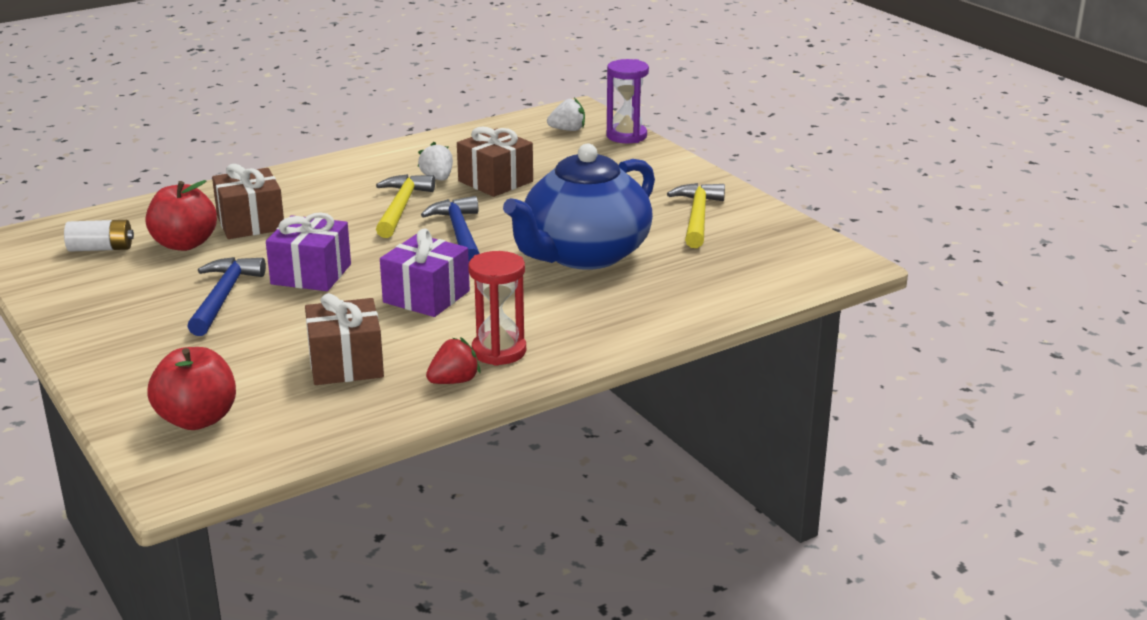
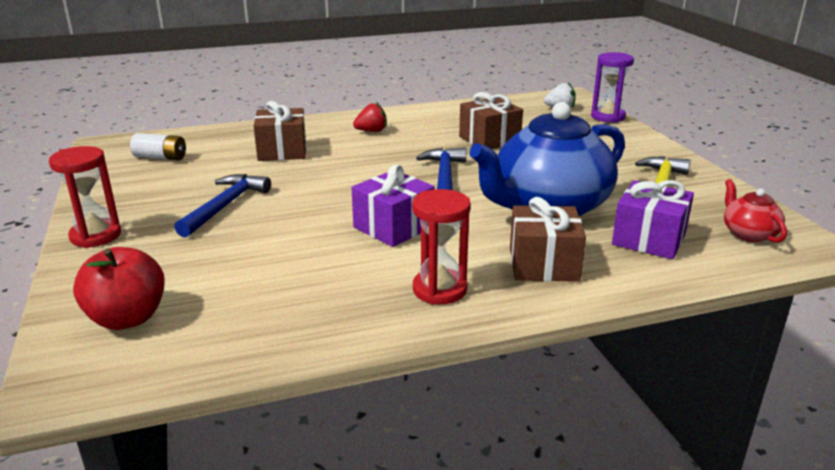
camera: 15 degrees right, 0 degrees up
red apple [146,180,217,251] -> none
purple gift [266,212,351,291] -> purple gift moved to [612,180,694,259]
brown gift [305,293,384,385] -> brown gift moved to [510,197,586,282]
yellow hammer [376,174,435,238] -> none
white strawberry [418,142,453,180] -> none
red strawberry [426,337,480,384] -> red strawberry moved to [353,102,387,132]
none -> red hourglass [49,146,121,248]
none -> red teapot [724,179,787,243]

